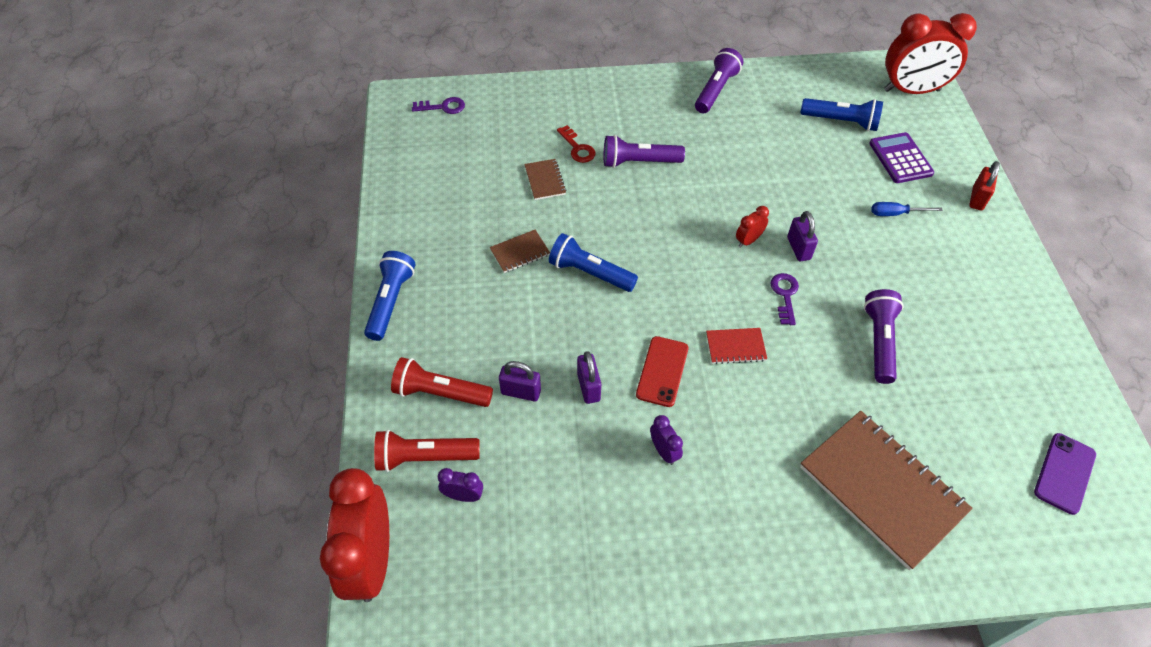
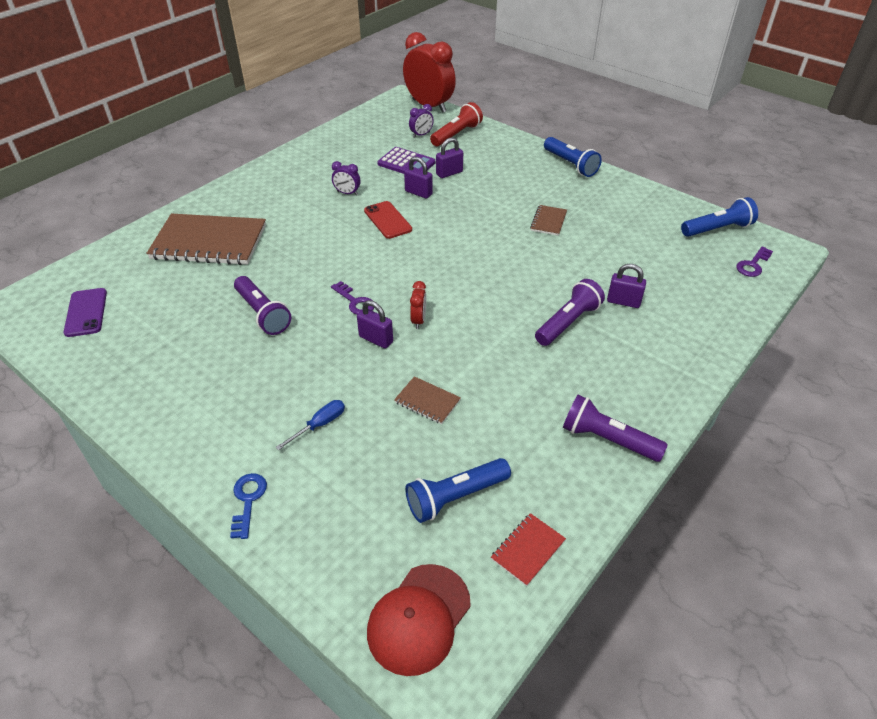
camera: 135 degrees right, 10 degrees down
red flashlight [391,357,493,407] -> none
brown notebook [524,159,567,200] -> brown notebook moved to [394,376,461,424]
blue flashlight [549,233,638,292] -> blue flashlight moved to [681,197,758,237]
red key [557,125,596,163] -> purple padlock [607,264,646,308]
purple flashlight [695,48,743,113] -> purple flashlight turned 135 degrees clockwise [563,395,668,462]
red notebook [706,328,767,364] -> red notebook moved to [491,513,566,586]
purple calculator [869,132,934,183] -> purple calculator moved to [377,147,435,174]
red clock [884,13,977,94] -> red cap [367,564,471,676]
red padlock [969,161,1000,210] -> blue key [230,473,267,539]

